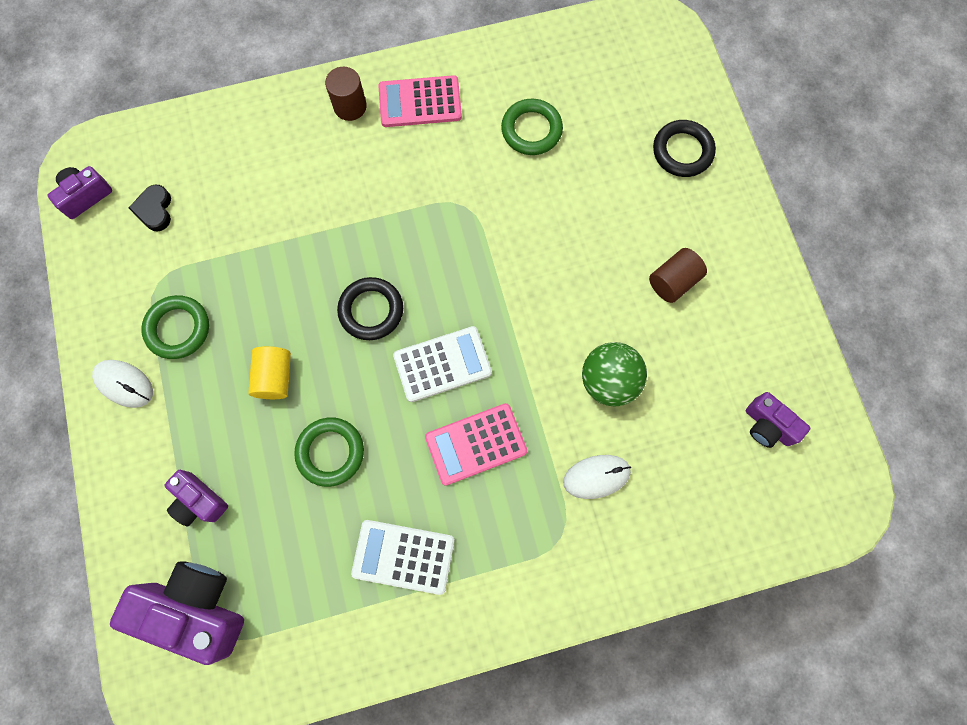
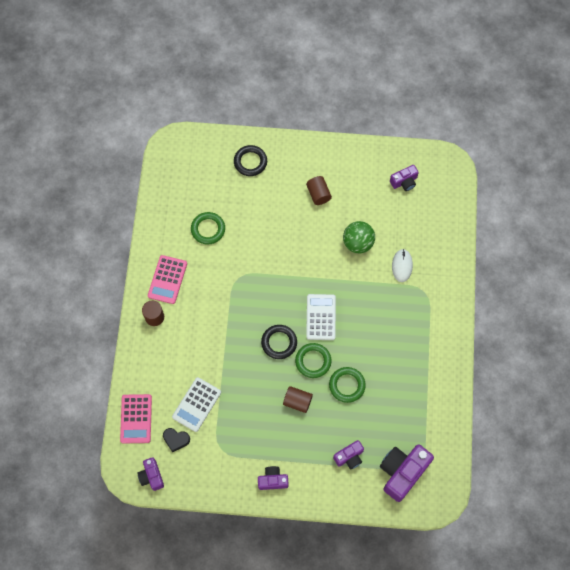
camera: 70 degrees left, 5 degrees down
white mouse [92,360,153,408] -> purple camera [258,466,289,490]
green ring [141,295,209,359] -> green ring moved to [295,343,331,378]
yellow cylinder [248,346,291,399] -> brown cylinder [283,386,313,413]
white calculator [351,520,454,595] -> white calculator moved to [172,377,221,432]
pink calculator [425,403,527,486] -> pink calculator moved to [120,394,152,443]

